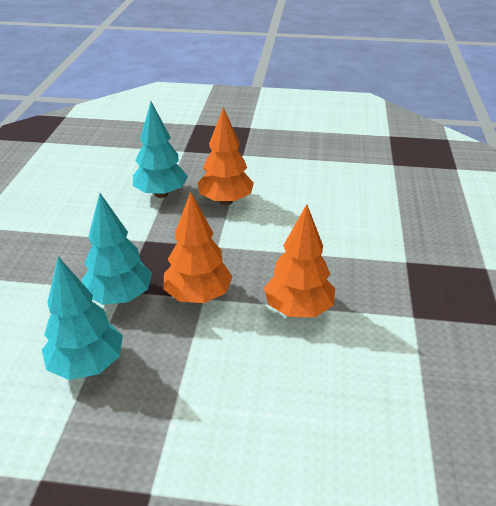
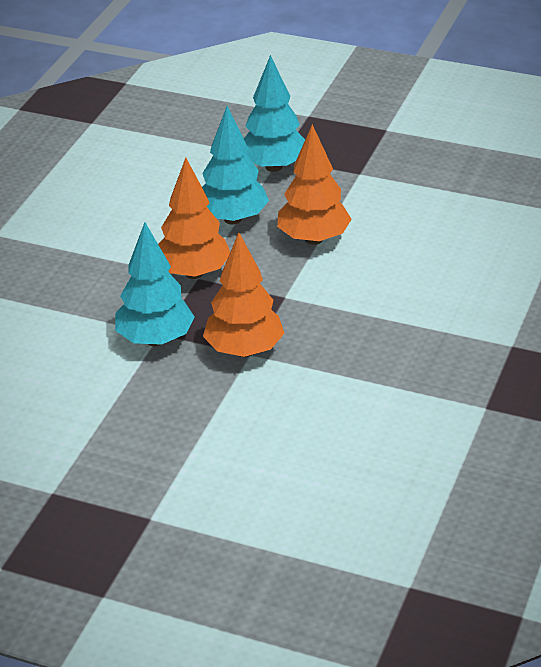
camera: 15 degrees right, 0 degrees up
turquoise tree [42,257,123,380] -> turquoise tree moved to [244,55,305,172]
orange tree [264,204,335,317] -> orange tree moved to [158,158,230,279]

